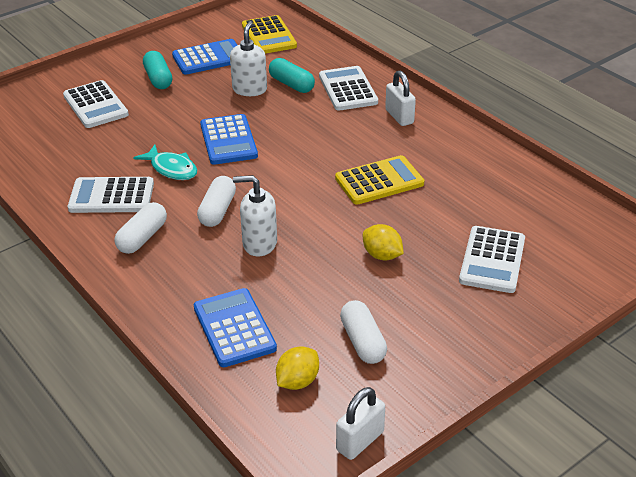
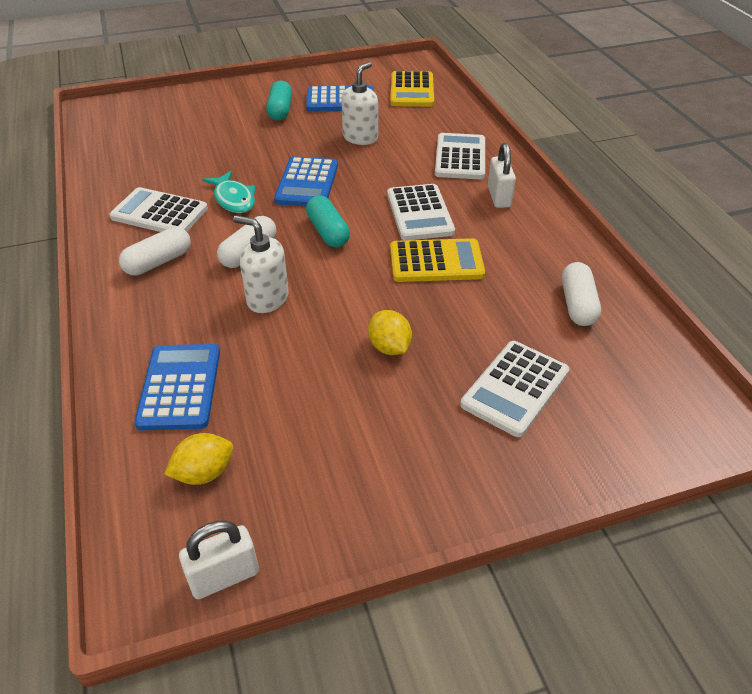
camera: 20 degrees right, 5 degrees up
white calculator [63,80,129,128] -> white calculator moved to [387,184,455,240]
turquoise capsule [269,58,315,93] -> turquoise capsule moved to [306,195,350,247]
white capsule [340,300,387,364] -> white capsule moved to [562,262,601,326]

